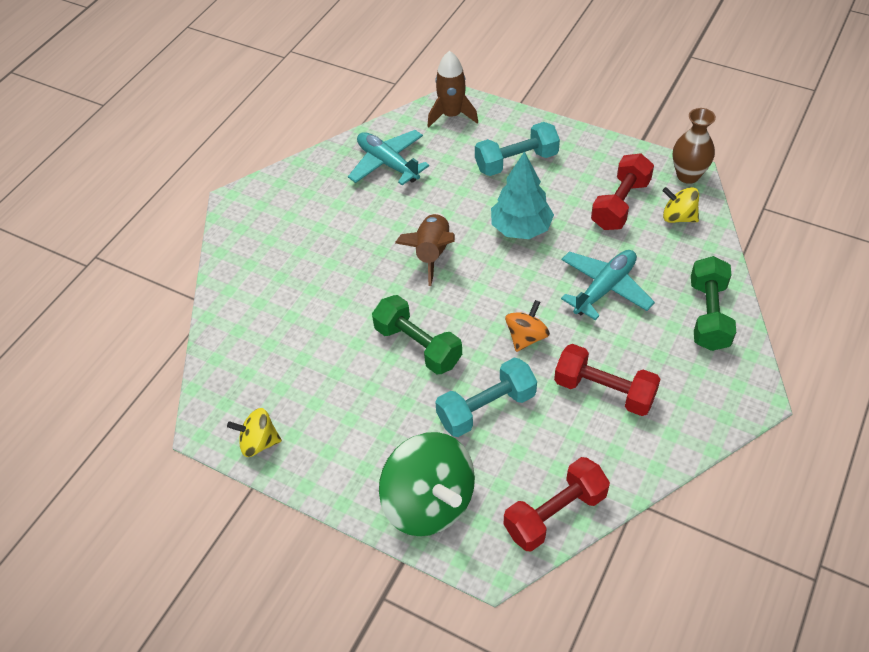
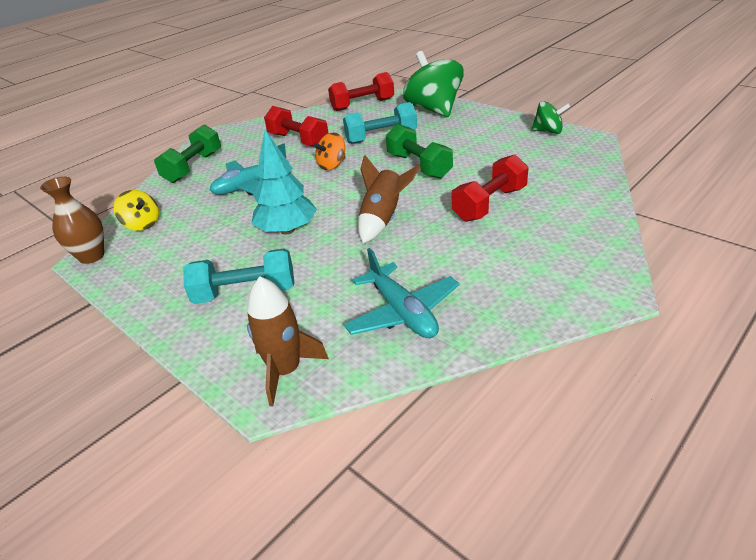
camera: 165 degrees left, 15 degrees down
yellow spinning top [227,408,282,457] -> green spinning top [531,101,570,134]
red dumbbell [591,153,654,230] -> red dumbbell moved to [452,154,529,222]

